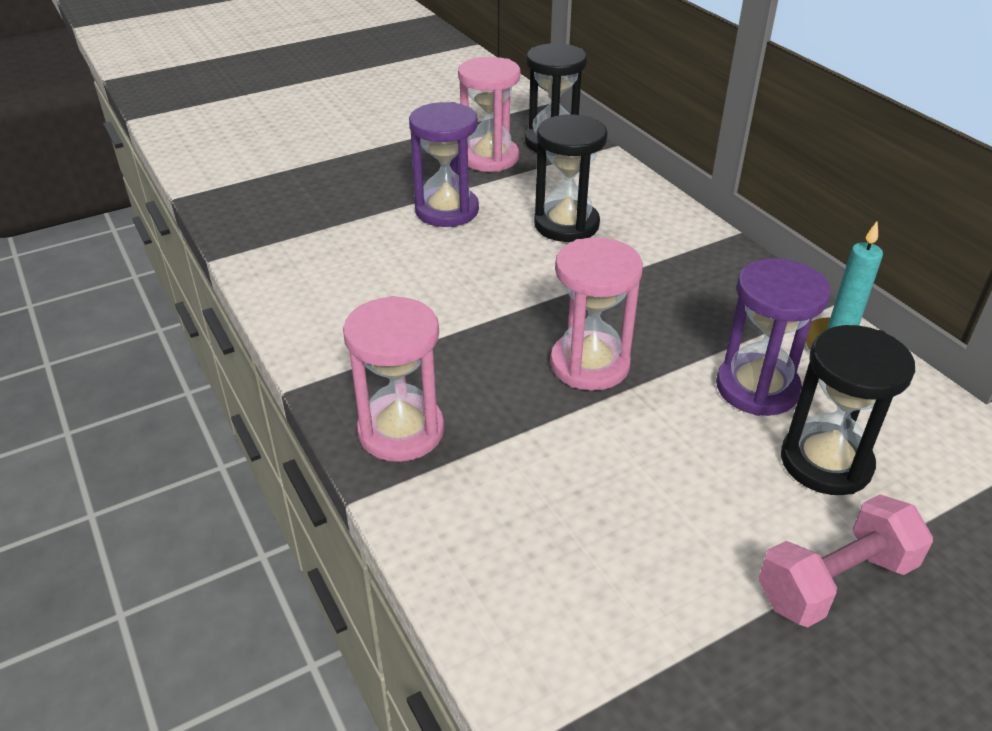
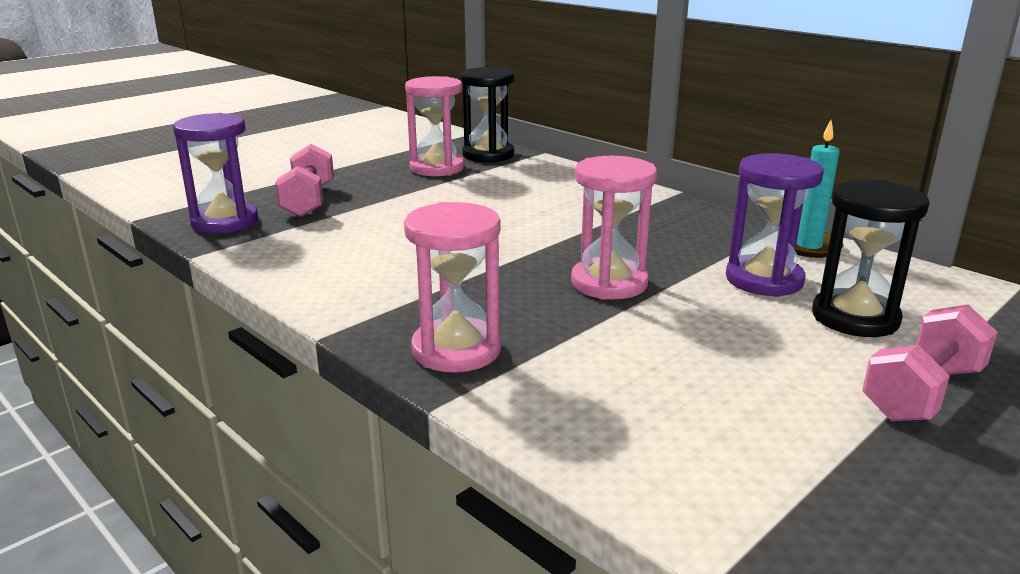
camera: 15 degrees left, 15 degrees down
purple hourglass [409,102,479,227] -> purple hourglass moved to [173,113,258,234]
black hourglass [534,115,608,242] -> none
none -> pink dumbbell [275,144,334,217]

